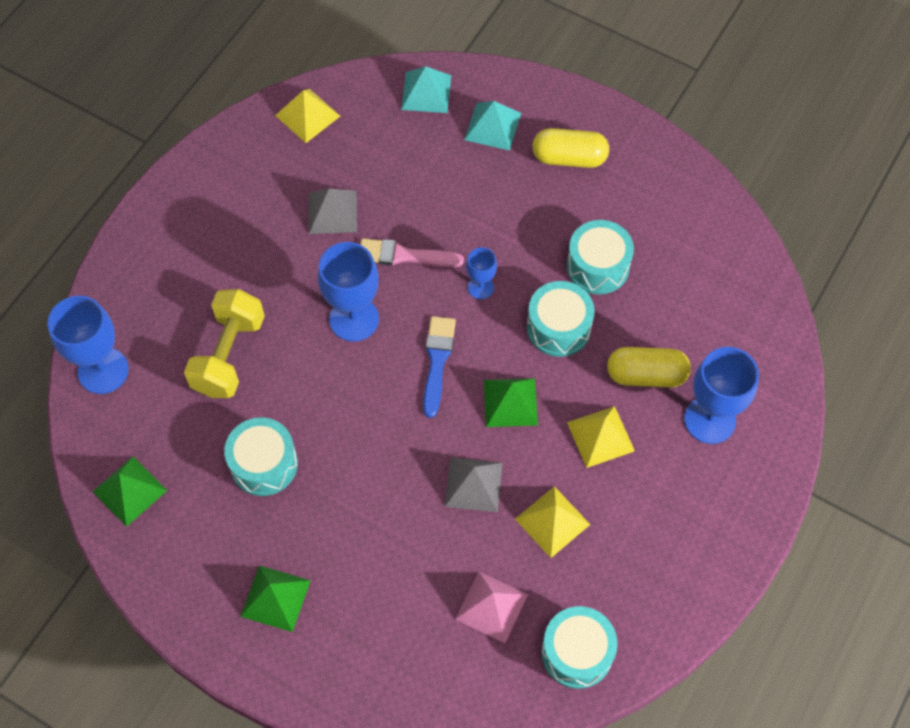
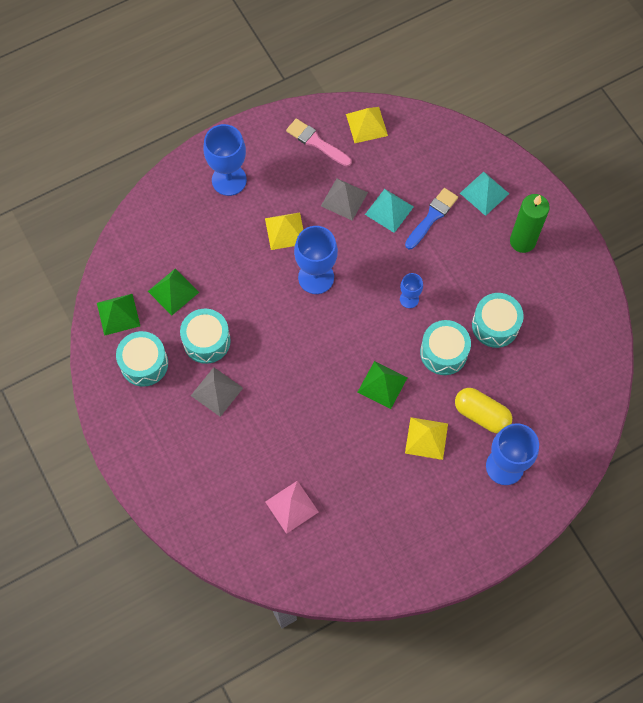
camera: 30 degrees right, 5 degrees up
blue goblet [48,296,129,394] -> blue goblet moved to [204,124,247,196]
yellow dumbbell [184,289,265,398] -> none
green pyramid [240,565,311,632] -> green pyramid moved to [148,268,199,316]
pink brush [360,238,464,267] -> pink brush moved to [286,118,352,167]
turquoise pyramid [401,66,451,113] -> turquoise pyramid moved to [365,189,414,233]
blue brush [423,316,456,418] -> blue brush moved to [405,188,458,249]
grey pyramid [445,457,503,512] -> grey pyramid moved to [191,367,243,417]
yellow pyramid [515,486,591,558] -> yellow pyramid moved to [265,213,303,250]
yellow capsule [532,128,609,168] -> green candle [510,194,550,253]
turquoise drum [541,606,618,689] -> turquoise drum moved to [116,331,168,387]

